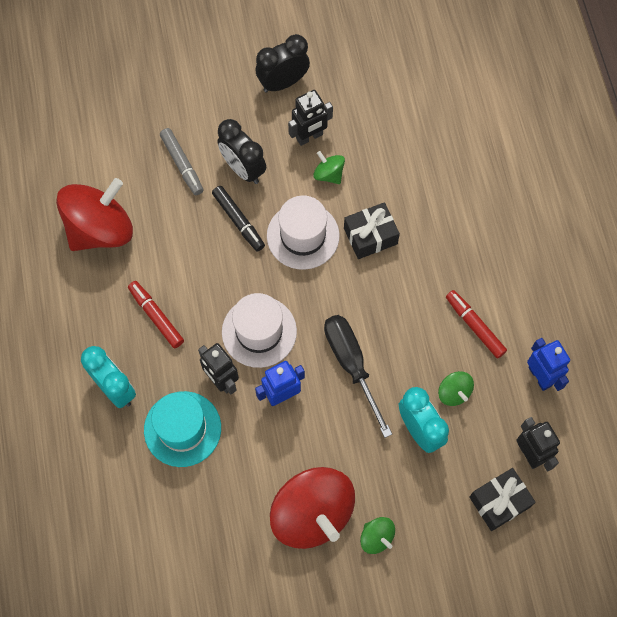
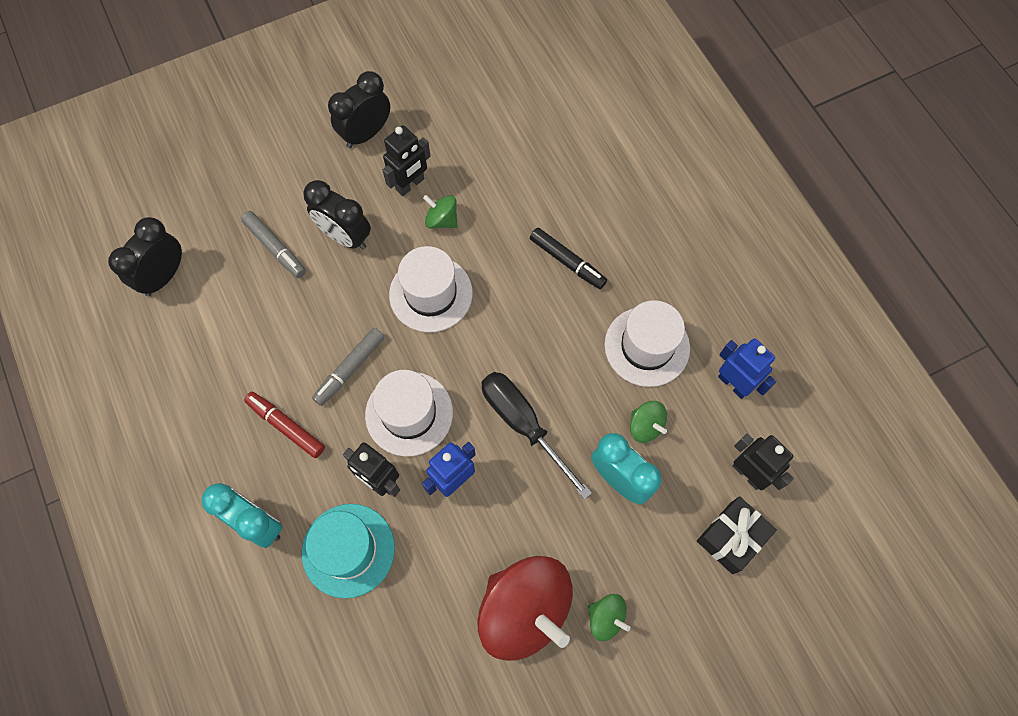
camera: 15 degrees left, 0 degrees up
red spinning top [56,178,133,251] -> none
black marker [212,186,265,251] -> black marker moved to [530,228,607,289]
black gift [344,202,400,259] -> none
red marker [446,290,507,359] -> white hat [605,300,690,387]
none -> black clock [108,217,182,297]
none -> grey marker [312,328,384,406]

